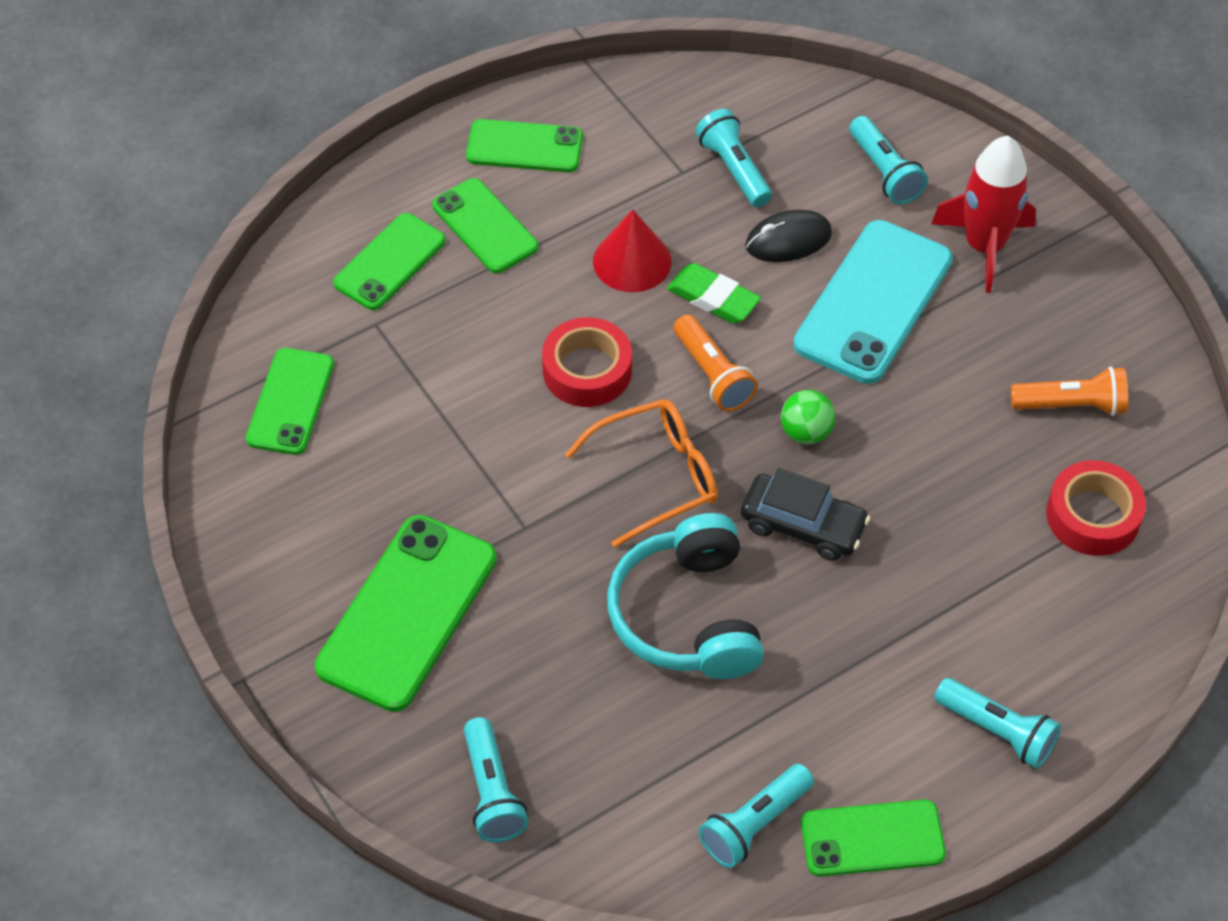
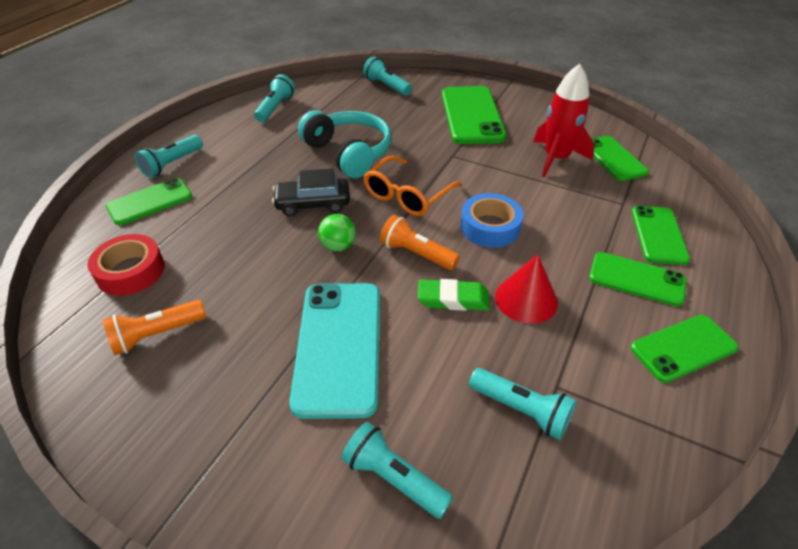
camera: 150 degrees right, 10 degrees down
red tape [542,317,632,407] -> blue tape [460,193,523,248]
black mouse [745,210,832,262] -> none
green phone [801,799,946,876] -> green phone moved to [106,178,192,225]
red rocket [931,136,1036,293] -> red rocket moved to [533,64,595,177]
turquoise flashlight [934,678,1061,769] -> turquoise flashlight turned 60 degrees counterclockwise [135,135,203,178]

